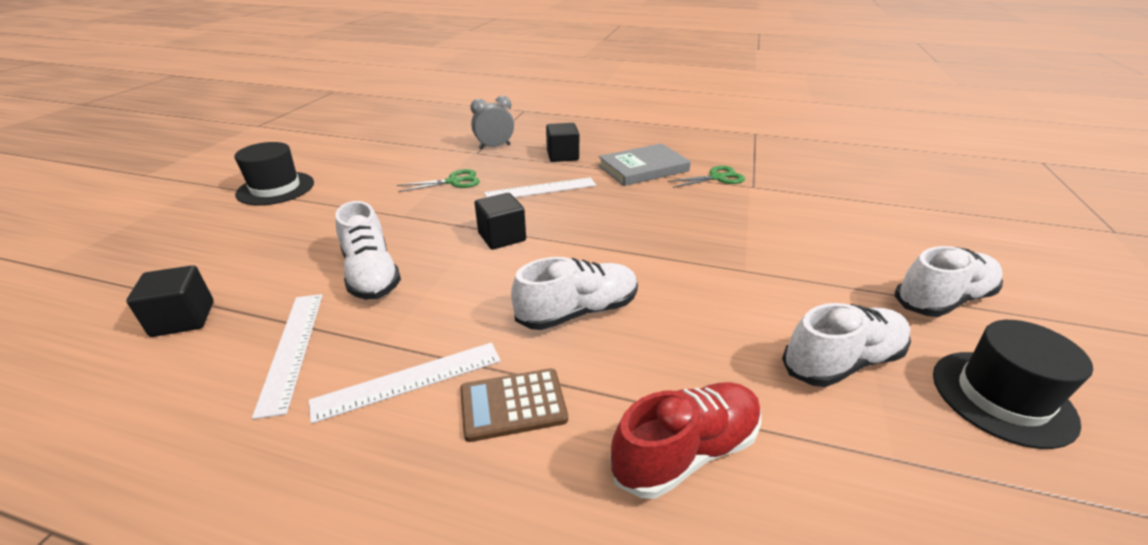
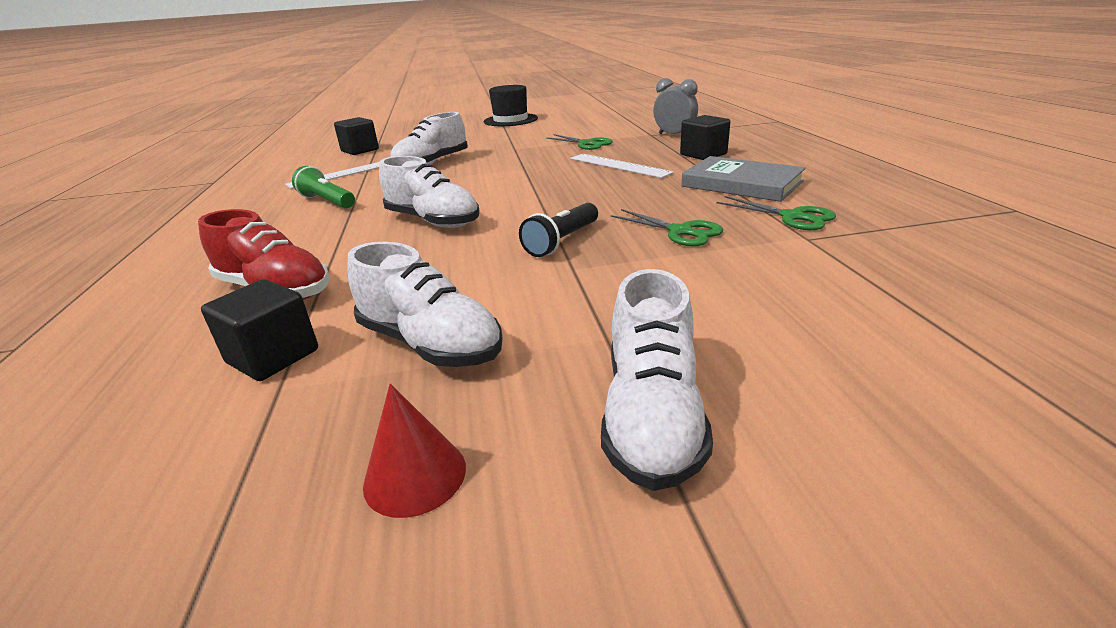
camera: 65 degrees right, 5 degrees down
white ruler [309,343,501,424] -> green flashlight [292,166,355,209]
brown calculator [460,368,568,442] -> none
black cube [475,193,526,250] -> black cube moved to [201,279,318,381]
white shoe [895,246,1003,317] -> white shoe turned 60 degrees clockwise [601,269,713,491]
black hat [933,320,1093,449] -> red cone [363,384,466,518]
none -> black flashlight [519,203,598,257]
none -> green scissors [611,209,723,246]

